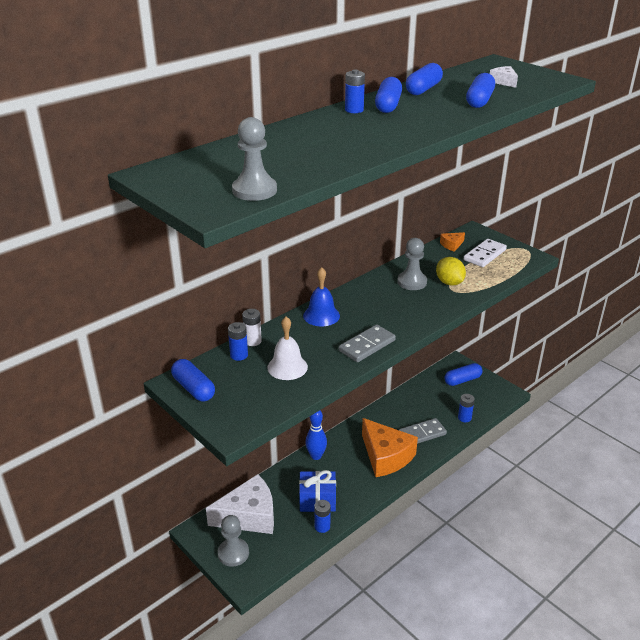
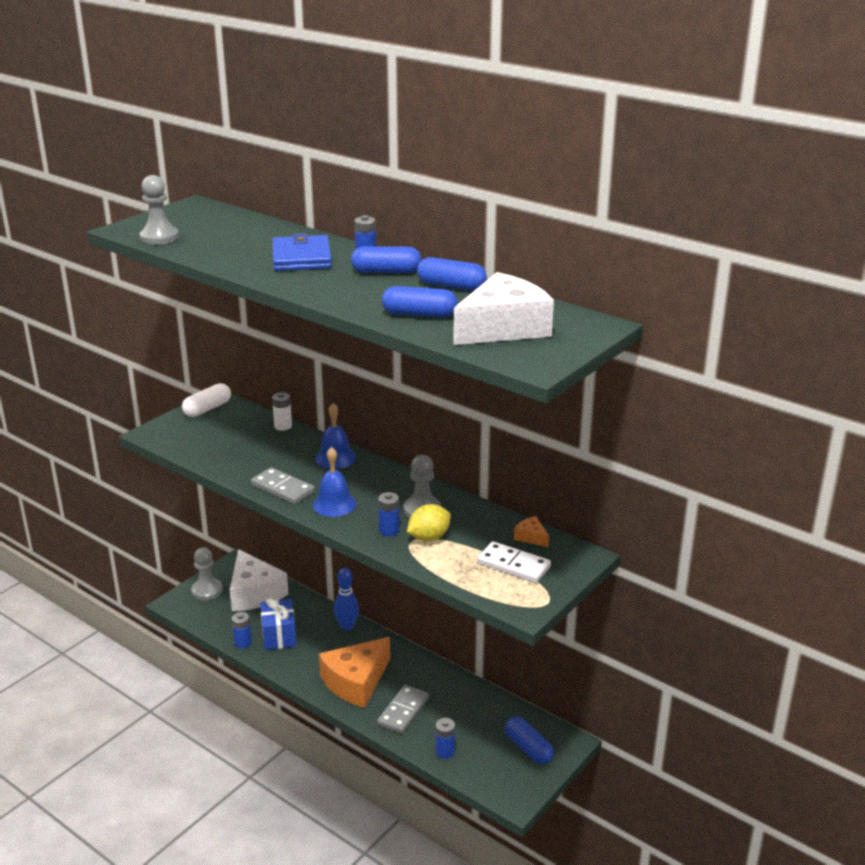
camera: 80 degrees right, 5 degrees down
blue capsule [171,359,215,401] -> white capsule [182,383,231,417]
blue battery [228,322,248,361] -> blue battery moved to [378,492,400,536]
white bell [267,317,308,380] -> none
grey domino [399,418,447,444] -> grey domino turned 60 degrees clockwise [377,685,429,734]
white cheese [490,66,518,88] -> white cheese [453,272,554,345], size x2.40
none -> blue wallet [272,233,332,271]
none -> blue bell [313,447,356,517]

